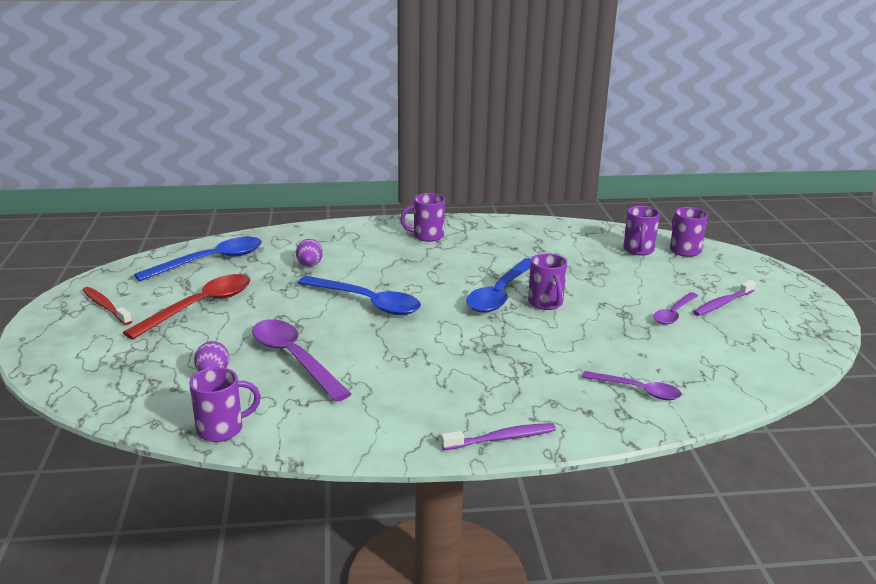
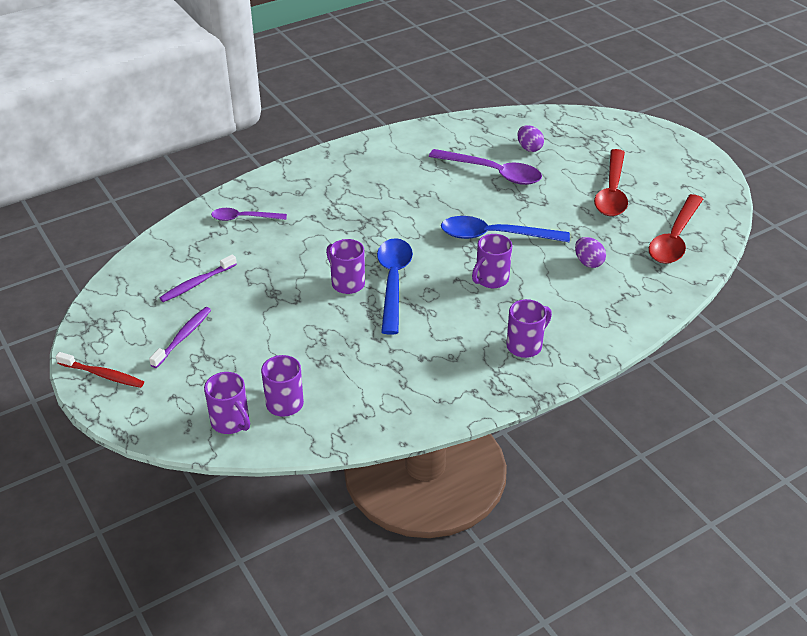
camera: 155 degrees right, 15 degrees up
red toothbrush [82,287,132,325] -> red toothbrush moved to [56,352,144,388]
blue spoon [134,237,262,281] -> red spoon [649,194,703,264]
purple mug [189,367,261,442] -> purple mug moved to [472,234,512,288]
purple toothbrush [441,423,556,450] -> purple toothbrush moved to [159,254,237,302]
purple spoon [653,292,698,325] -> none

